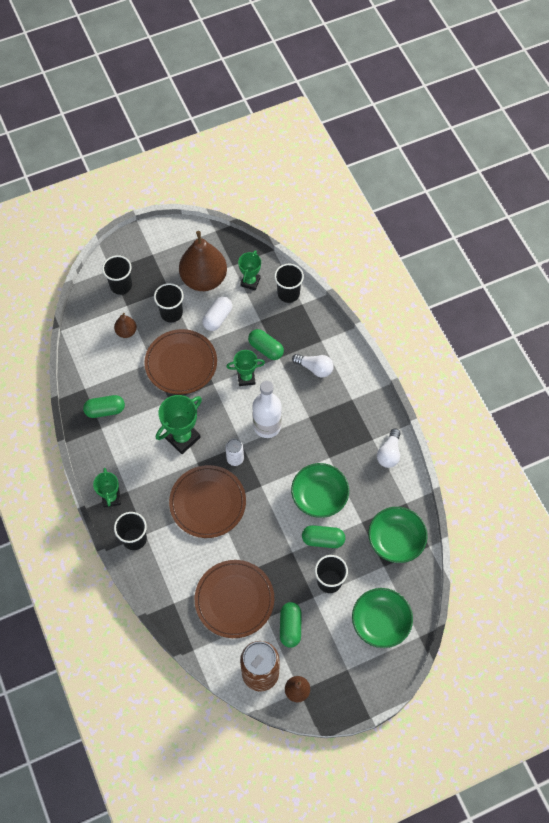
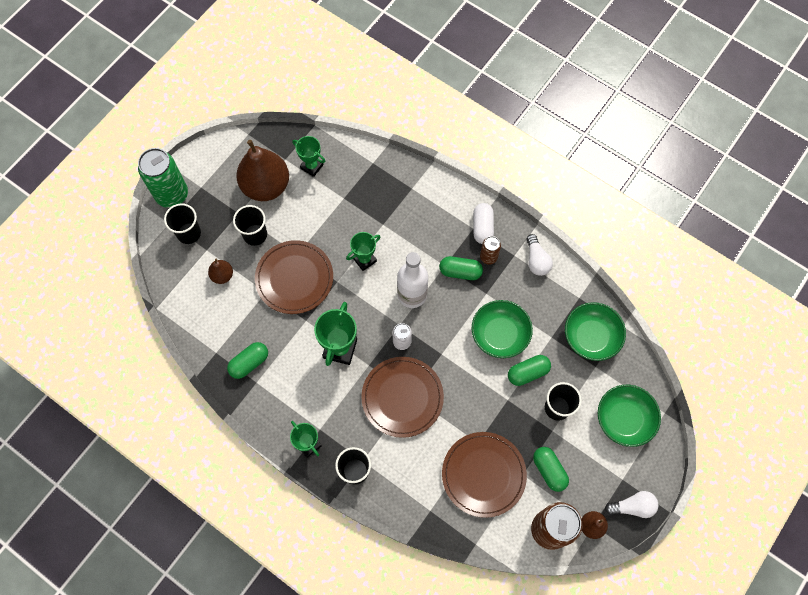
camera: 30 degrees left, 5 degrees up
white capsule [202,296,232,331] -> white capsule moved to [473,203,494,244]
green trophy [238,250,261,290] -> green trophy turned 45 degrees counterclockwise [293,136,325,177]
green capsule [248,329,284,360] -> green capsule moved to [439,256,483,280]
black cup [274,264,304,303] -> none
white light bulb [292,354,334,377] -> white light bulb moved to [605,491,658,518]
none -> green can [138,148,188,208]
none -> brown can [480,236,501,265]

